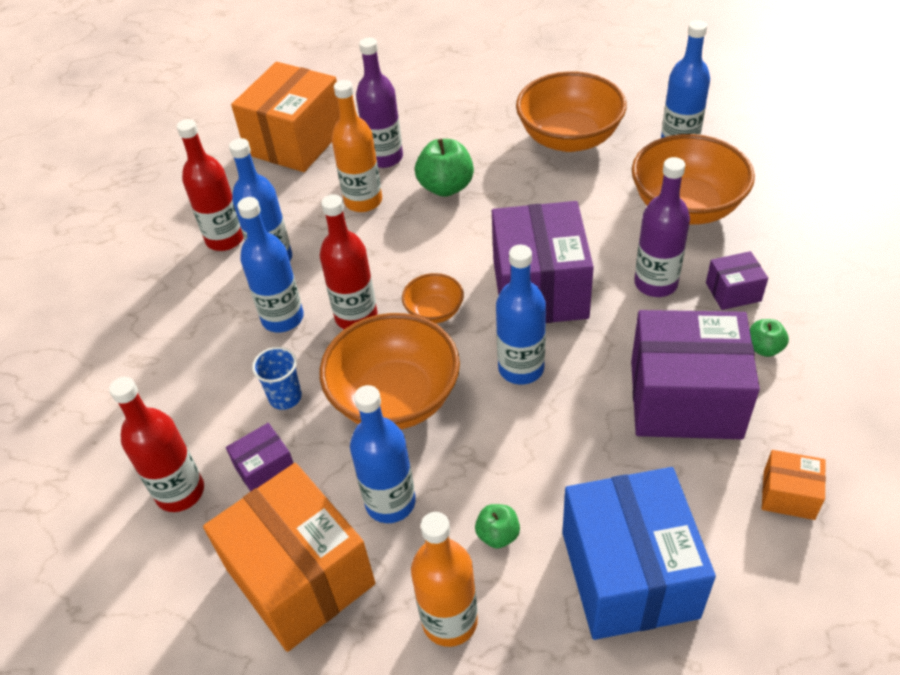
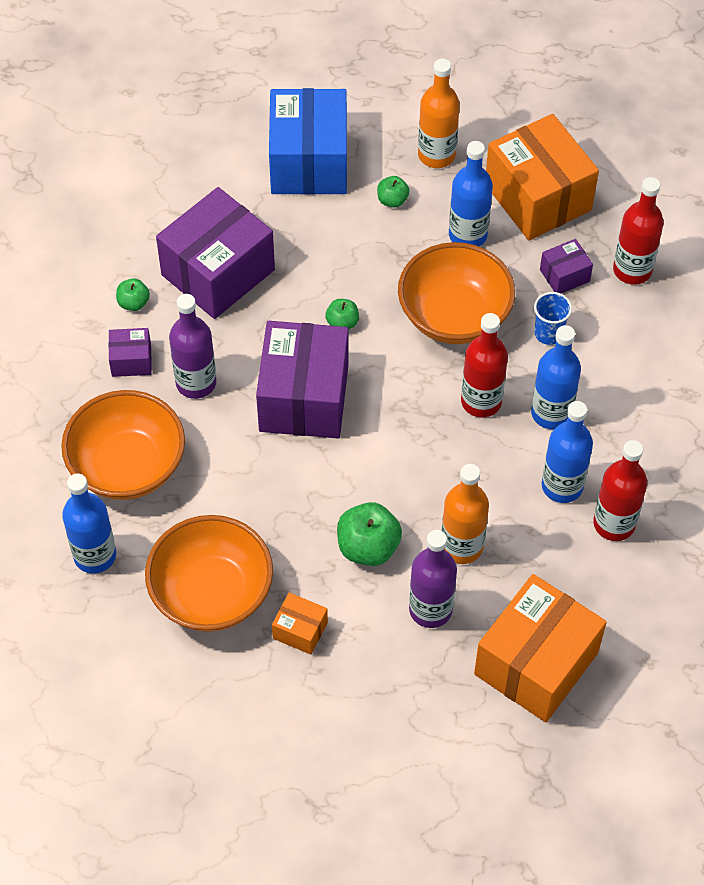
camera: 175 degrees left, 10 degrees up
orange bowl [402,273,464,324] -> none
blue bottle [496,245,546,385] -> green apple [325,299,359,329]
purple box [631,310,760,439] -> purple box turned 60 degrees counterclockwise [156,187,275,319]
orange box [762,450,826,520] -> orange box moved to [272,592,328,655]

